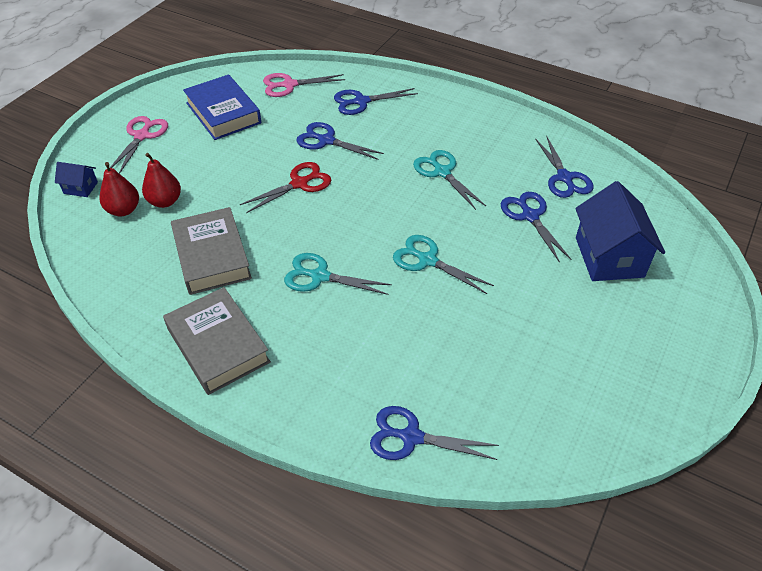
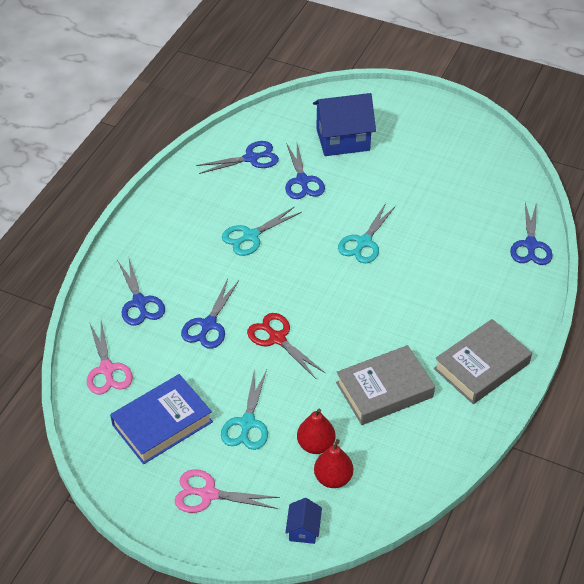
camera: 95 degrees left, 0 degrees up
turquoise scissors [284,253,392,295] -> turquoise scissors moved to [221,368,268,450]
blue scissors [501,192,571,263] -> blue scissors turned 75 degrees counterclockwise [285,143,325,199]

